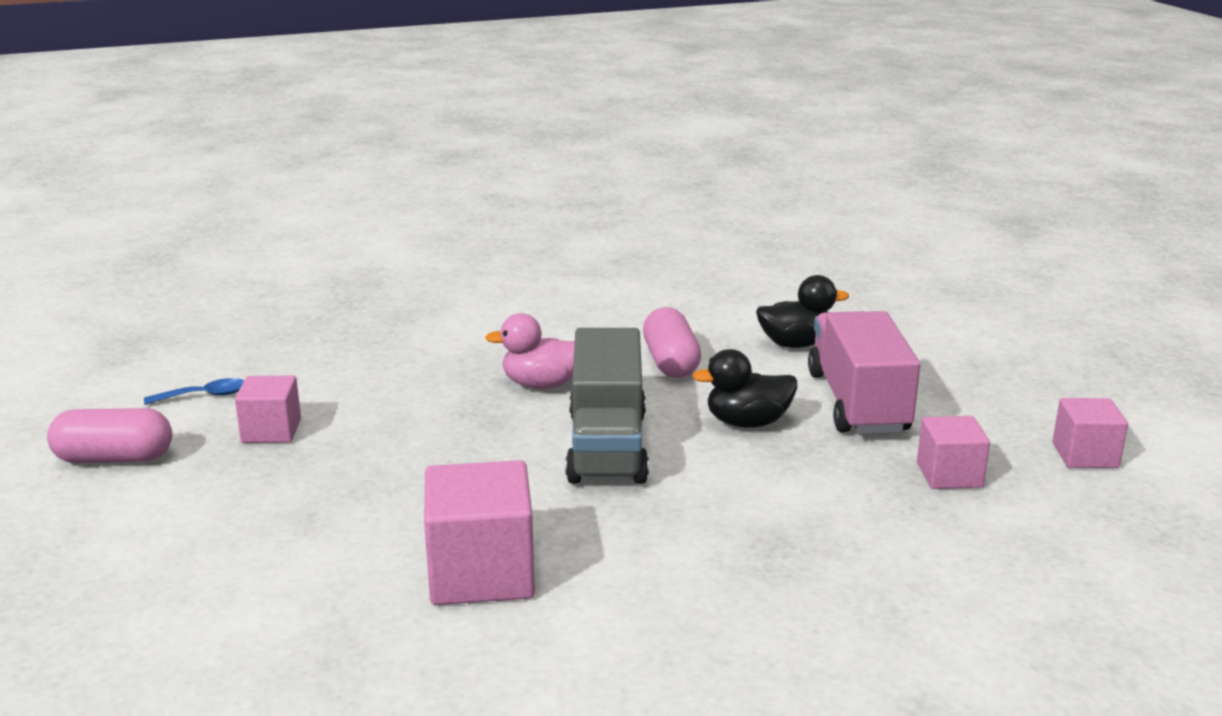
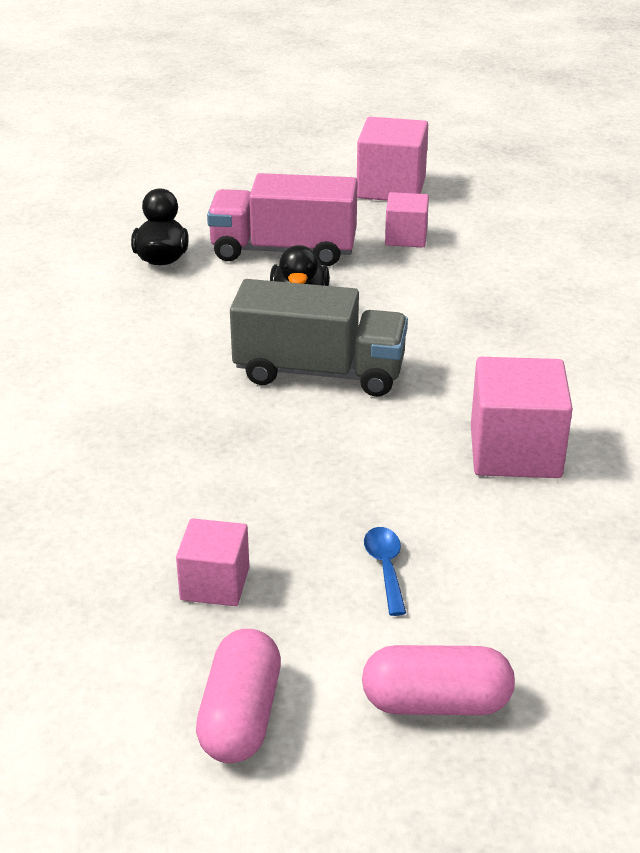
camera: 80 degrees left, 10 degrees up
blue spoon [144,378,244,405] -> blue spoon moved to [364,527,406,616]
pink duck [485,313,575,389] -> none
pink capsule [643,307,701,378] -> pink capsule moved to [362,645,515,715]
pink cube [1053,398,1128,468] -> pink cube [357,117,428,201], size x1.66

